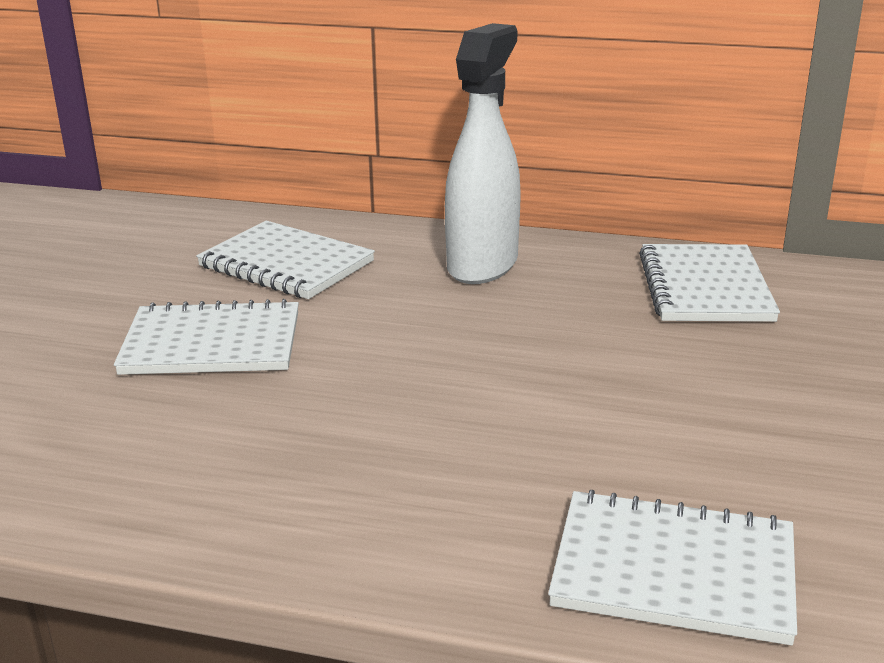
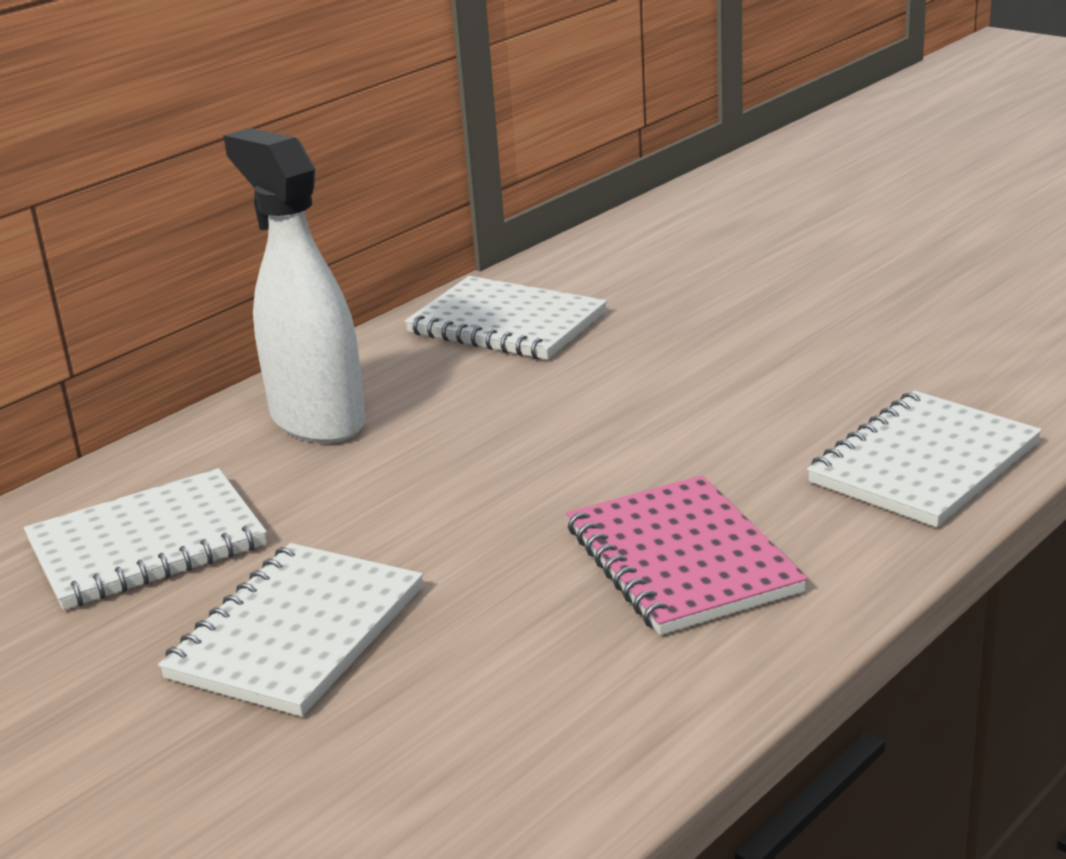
camera: 60 degrees left, 0 degrees up
none -> pink notebook [566,475,808,635]

